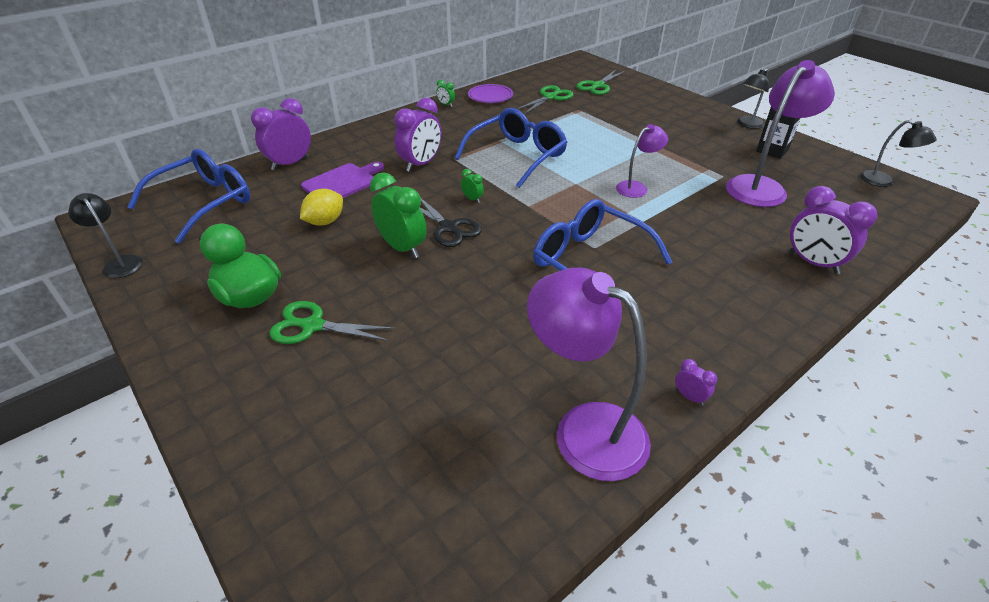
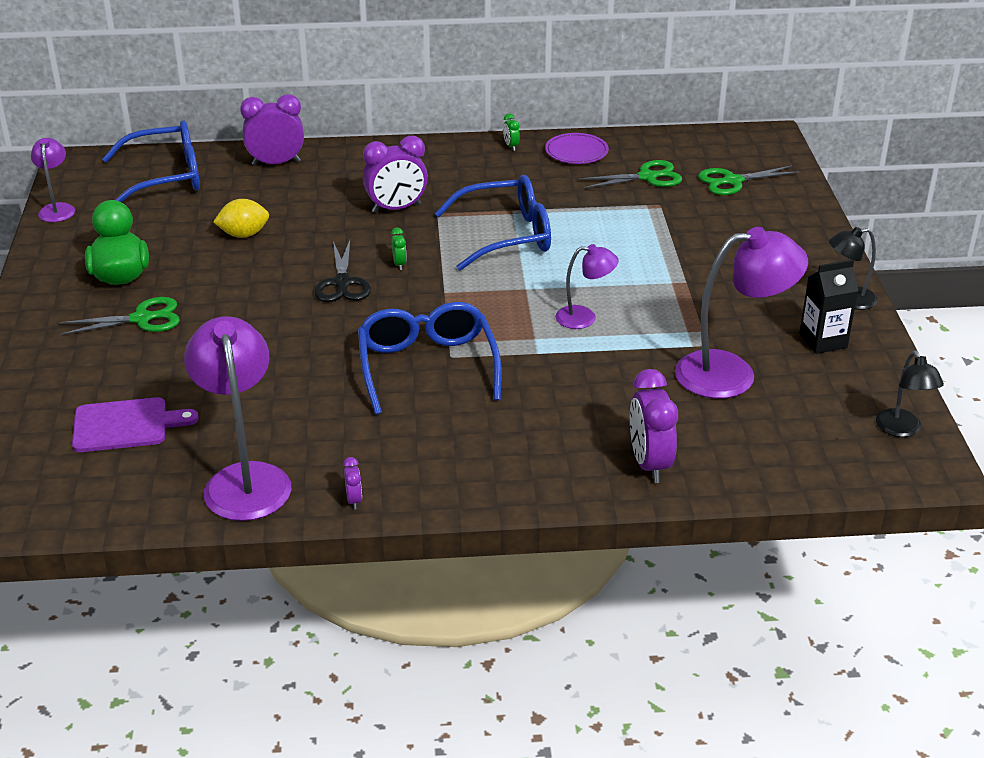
camera: 35 degrees right, 5 degrees down
black lamp [68,193,143,278] -> purple lamp [31,138,75,222]
green scissors [269,301,395,344] -> green scissors turned 120 degrees clockwise [58,297,180,335]
purple cutting board [301,162,384,198] -> purple cutting board moved to [72,397,199,452]
green clock [370,172,427,258] -> none

